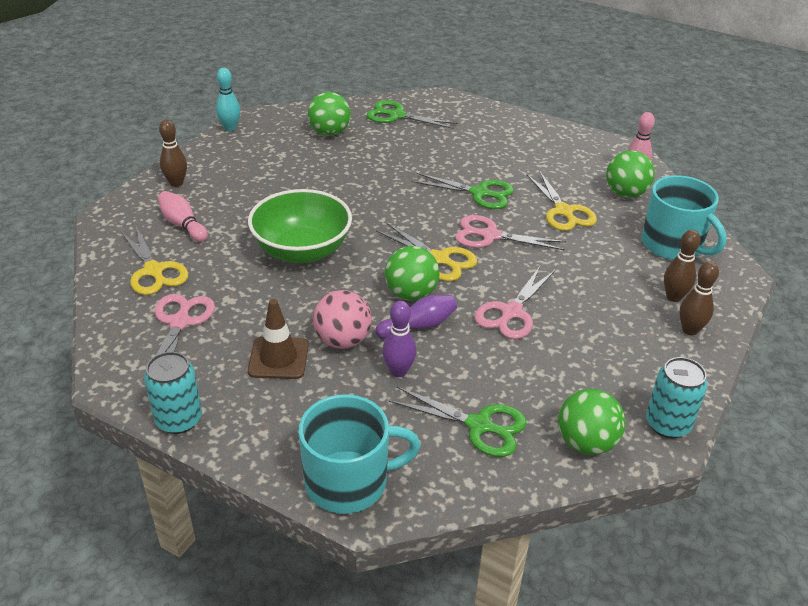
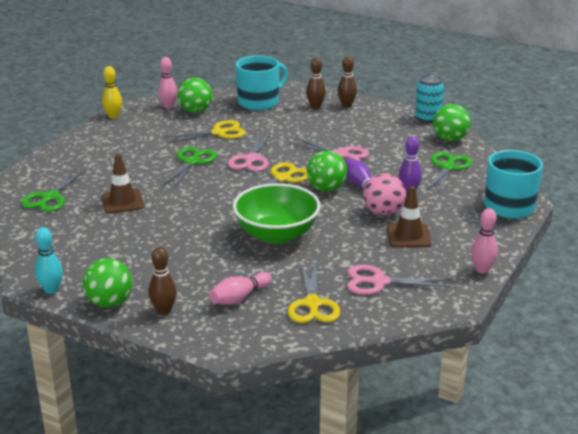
camera: 90 degrees left, 10 degrees down
yellow scissors [121,226,188,295] -> yellow scissors turned 120 degrees clockwise [288,262,340,323]
turquoise can [144,352,202,434] -> pink bowling pin [471,208,498,274]
green ball [308,92,351,136] -> green ball moved to [83,258,133,308]
none -> yellow bowling pin [102,66,122,119]
none -> brown traffic cone [102,154,144,214]

